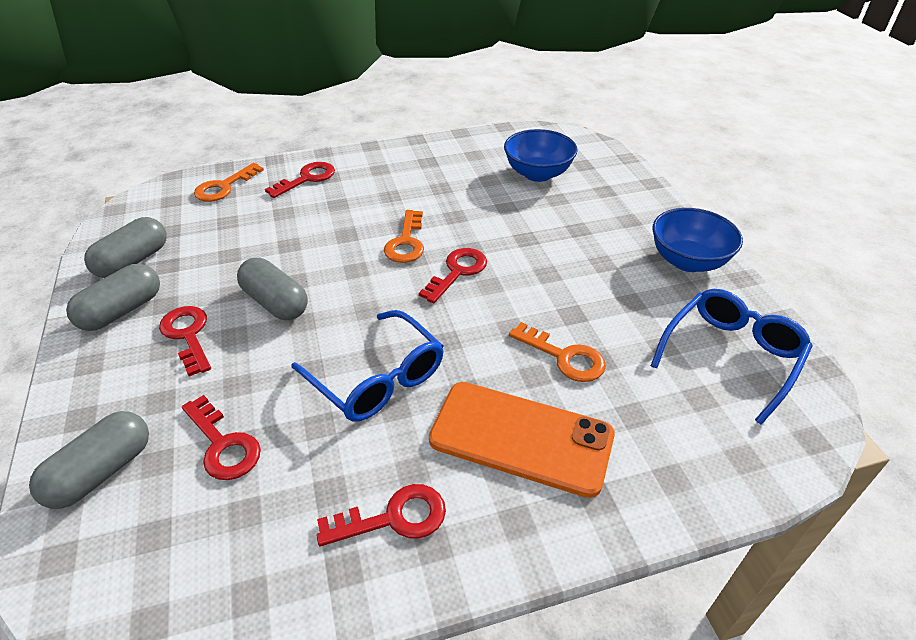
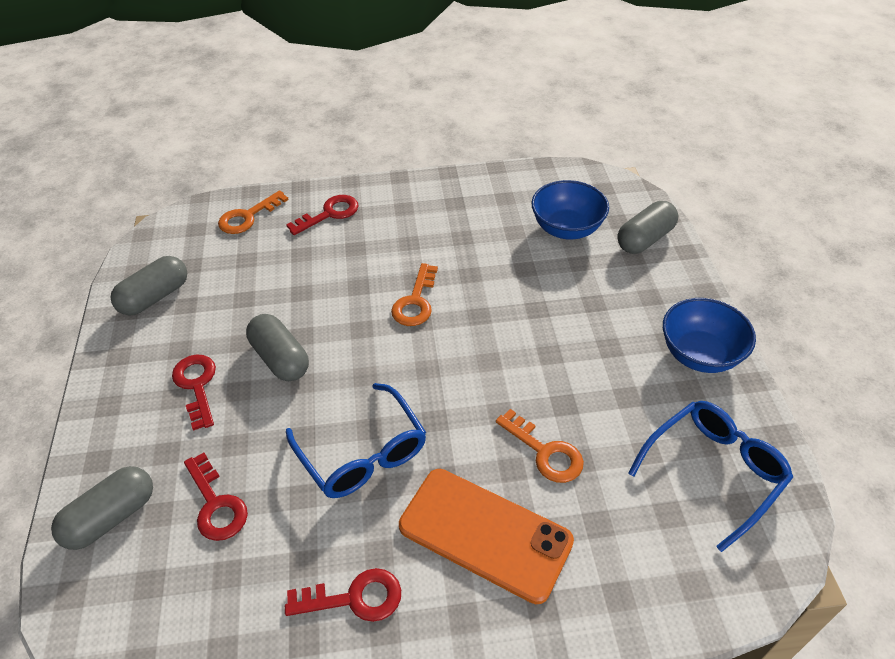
camera: 10 degrees right, 5 degrees up
grey capsule [66,264,160,331] -> grey capsule moved to [617,201,678,254]
red key [419,248,487,303] -> none

